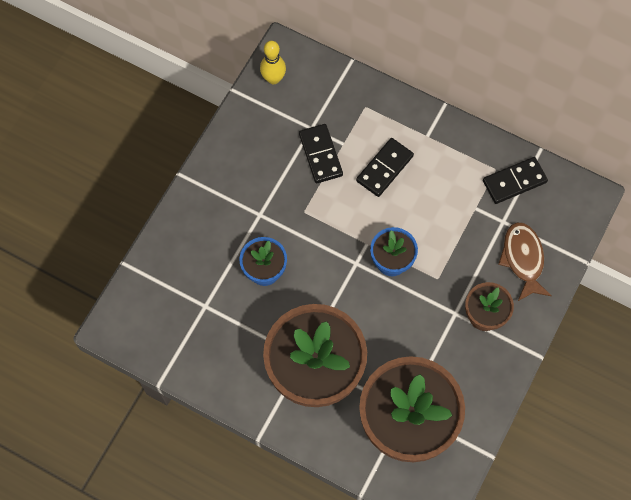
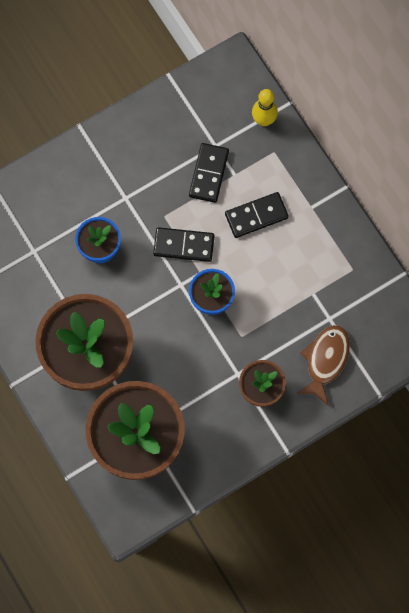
camera: 30 degrees right, 5 degrees up
yellow bowling pin [260,41,286,84] -> yellow bowling pin moved to [252,89,278,126]
black domino [483,157,548,204] -> black domino moved to [153,227,215,262]

